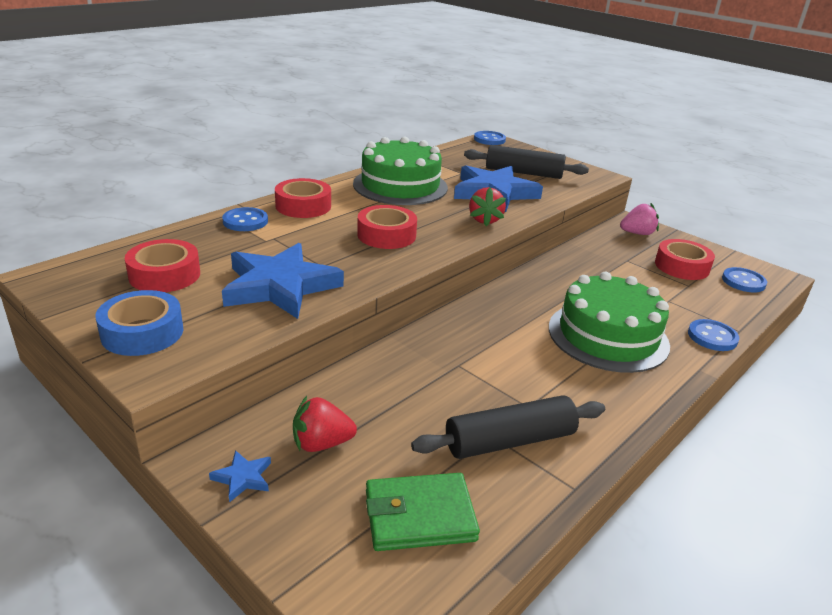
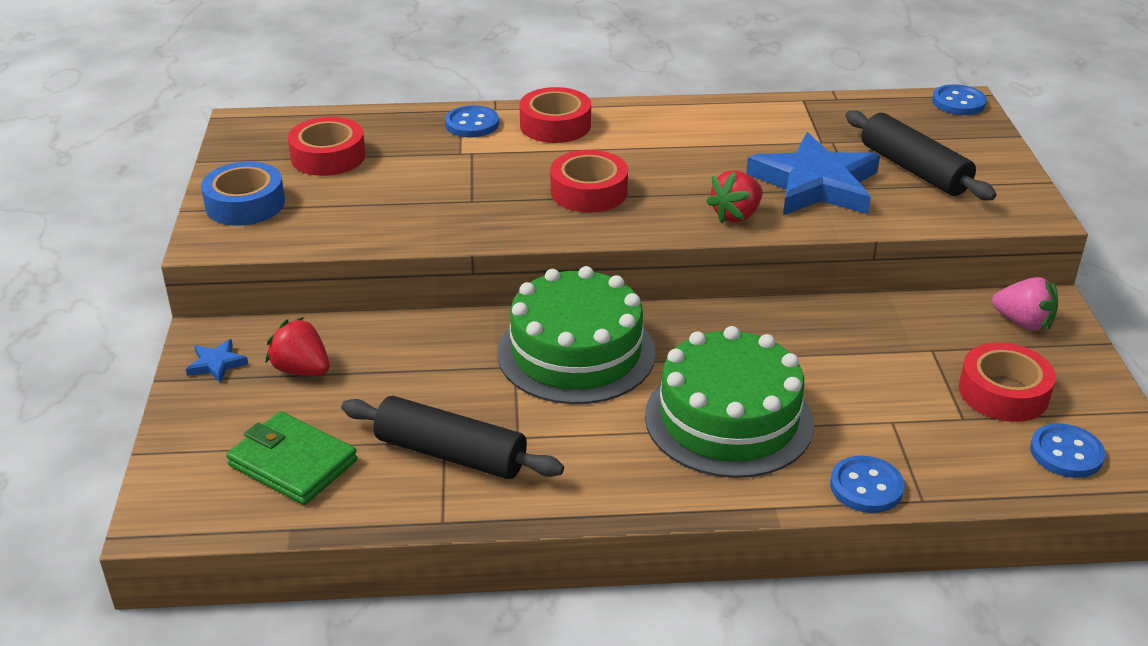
camera: 45 degrees right, 5 degrees up
blue star [222,243,344,319] -> none
green cake [353,136,448,205] -> green cake moved to [498,266,656,404]

